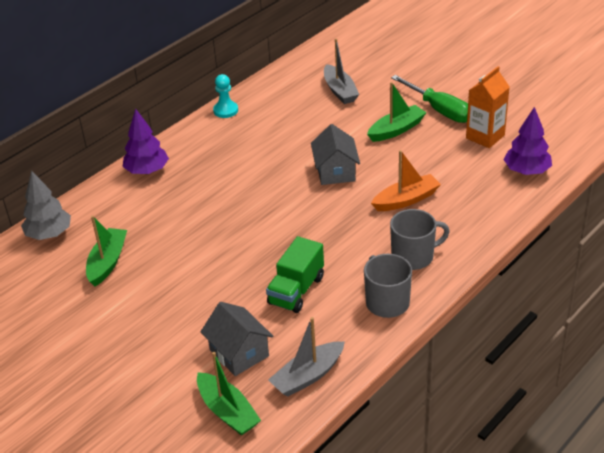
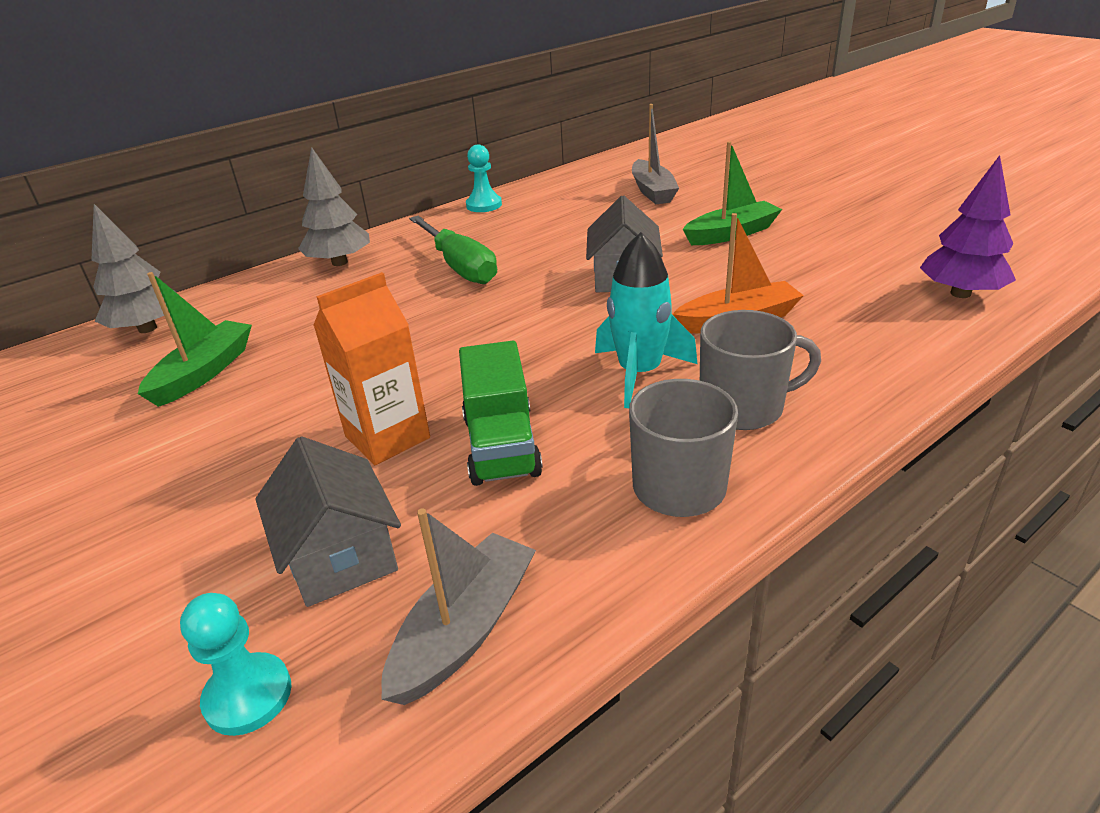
camera: 10 degrees right, 5 degrees down
purple tree [123,109,169,174] -> grey tree [298,147,370,266]
green boat [197,352,261,435] -> turquoise pawn [180,593,292,736]
green truck [266,236,324,313] -> green truck turned 45 degrees counterclockwise [459,341,543,486]
grey boat [268,317,345,397] -> grey boat turned 150 degrees clockwise [381,508,536,705]
green screwdriver [391,75,468,123] -> green screwdriver moved to [409,216,497,284]
orange carton [466,66,509,148] -> orange carton moved to [313,272,430,465]
none -> turquoise rocket [595,232,697,408]

